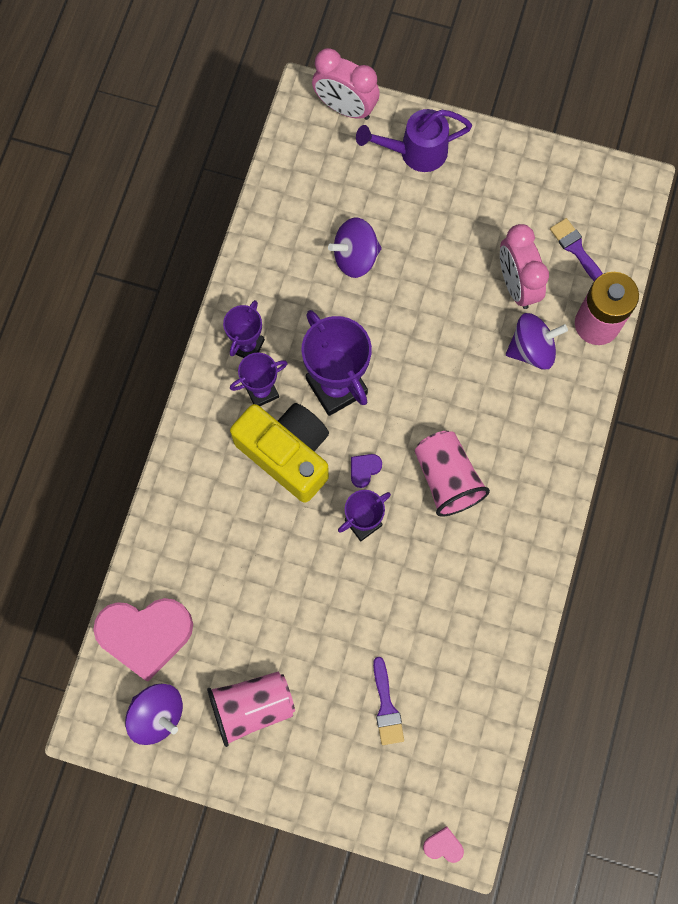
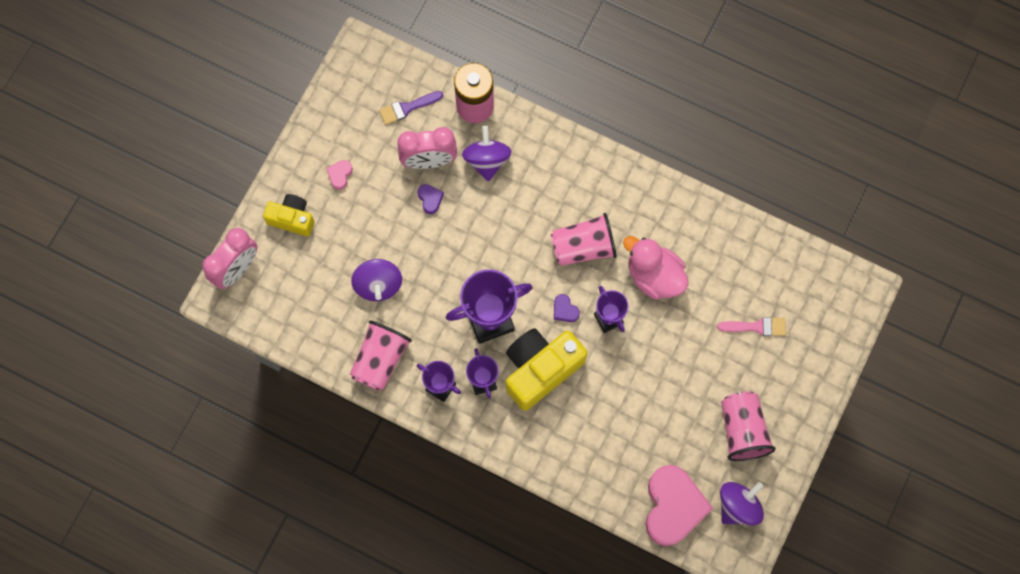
camera: 80 degrees left, 0 degrees up
purple watering can [356,109,472,172] -> yellow camera [263,194,315,236]
purple brush [373,657,404,745] -> pink brush [717,317,786,336]
pink heart [423,826,464,863] -> pink heart moved to [326,160,353,190]
none -> pink cup [350,320,412,391]
none -> purple heart [418,184,444,214]
none -> pink duck [623,236,688,300]

